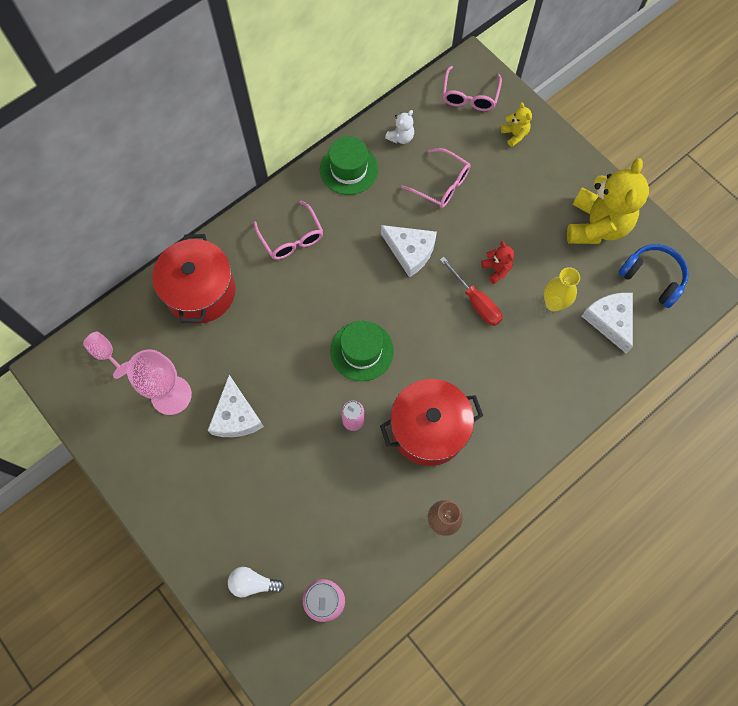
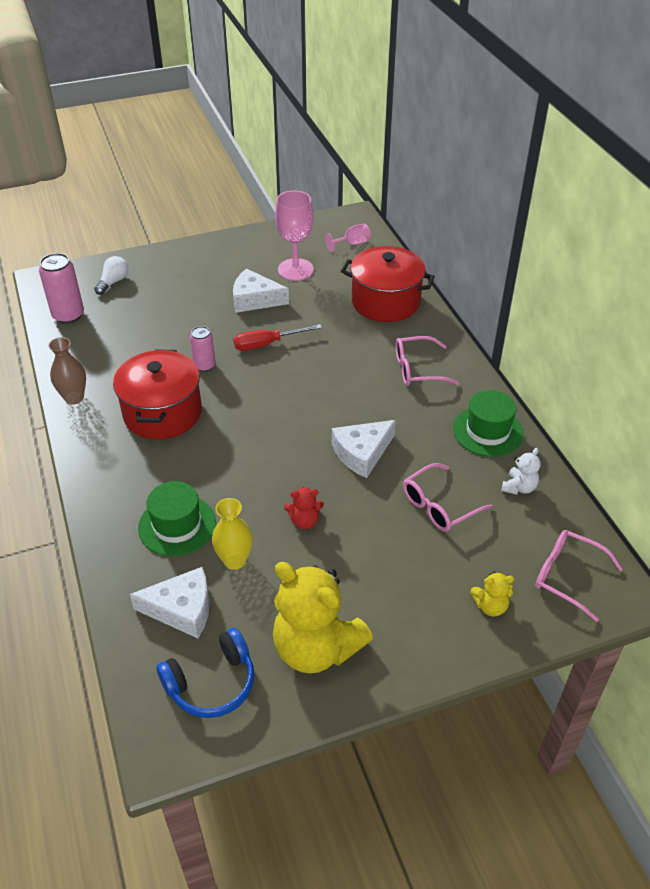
camera: 110 degrees right, 25 degrees down
green hat [330,321,394,381] -> green hat moved to [138,481,216,556]
white teddy bear [385,110,414,144] -> white teddy bear turned 120 degrees counterclockwise [501,448,541,495]
red screwdriver [440,257,503,326] -> red screwdriver moved to [234,324,322,351]

